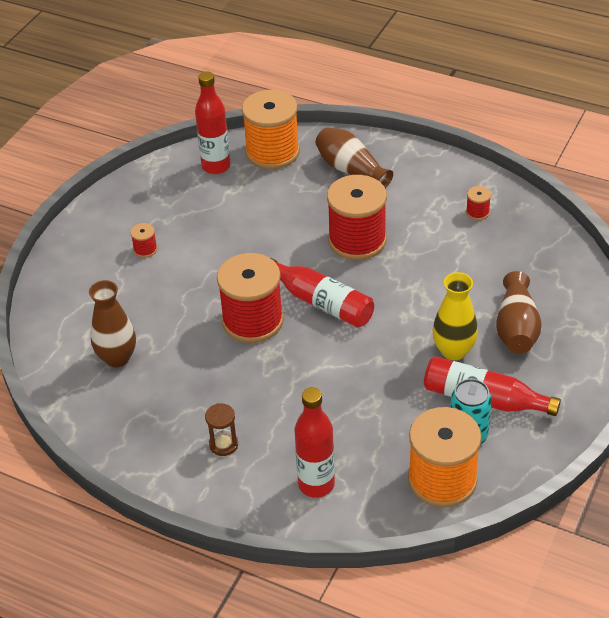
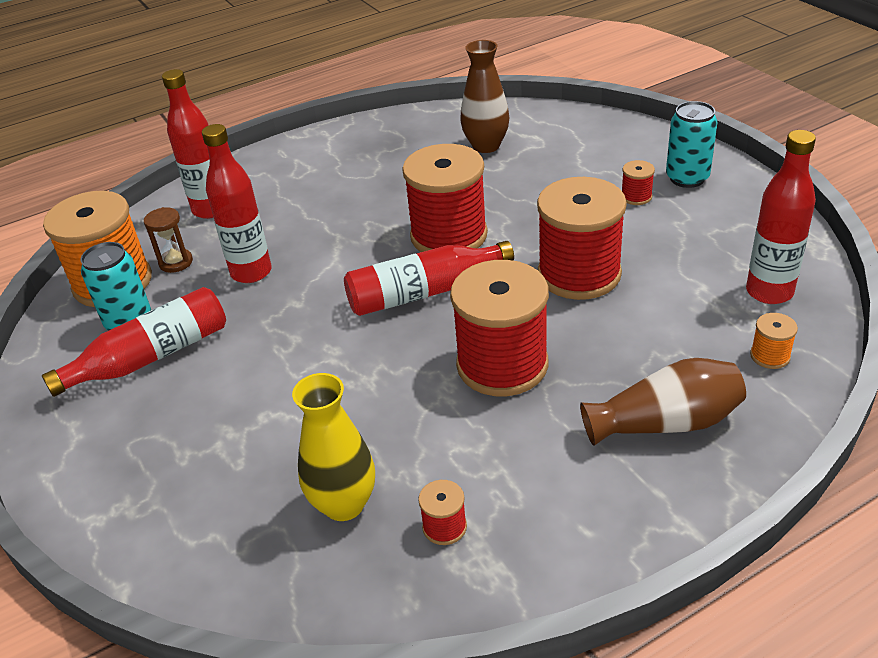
camera: 125 degrees right, 5 degrees down
brown hourglass [205,403,238,456] -> brown hourglass moved to [144,207,193,273]
orange spool [242,90,300,169] -> orange spool [750,313,798,369], size x0.41
yellow vase [432,272,478,360] -> yellow vase moved to [292,373,375,521]
brown vase [496,271,542,354] -> none
none -> red bottle [202,124,272,283]
none -> red spool [537,177,627,300]
none -> turquoise can [666,101,718,188]

